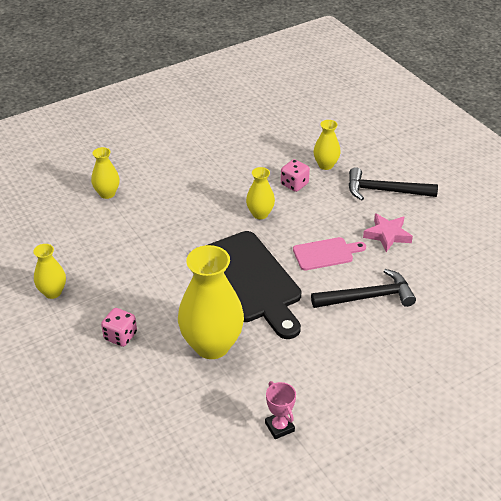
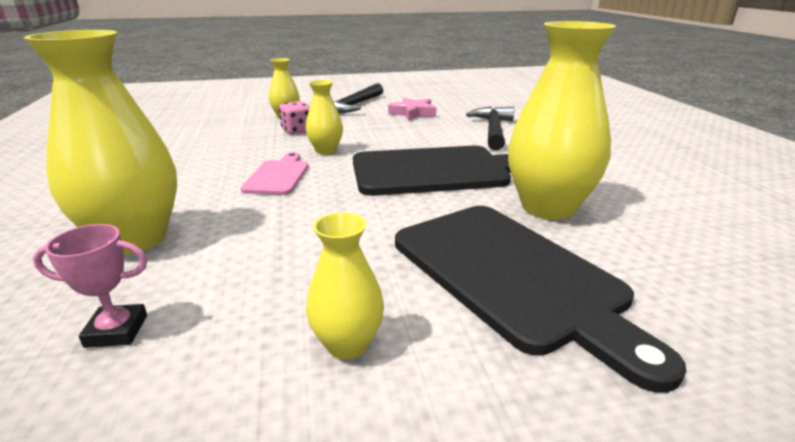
camera: 70 degrees left, 15 degrees down
yellow vase [91,147,120,199] -> yellow vase [24,30,177,255], size x1.94
pink dice [101,308,137,347] -> black cutting board [395,206,686,393]
pink trophy [265,381,296,439] -> pink trophy moved to [33,224,148,348]
pink cutting board [293,237,366,270] -> pink cutting board moved to [241,152,309,195]

